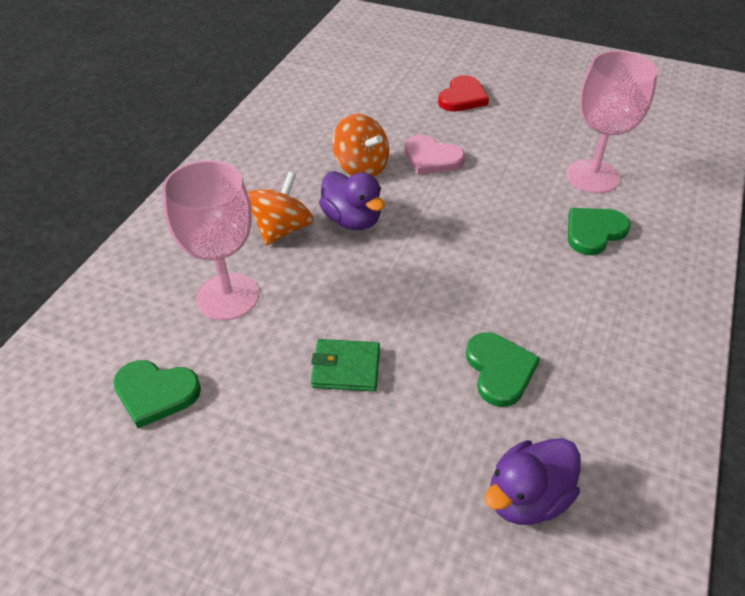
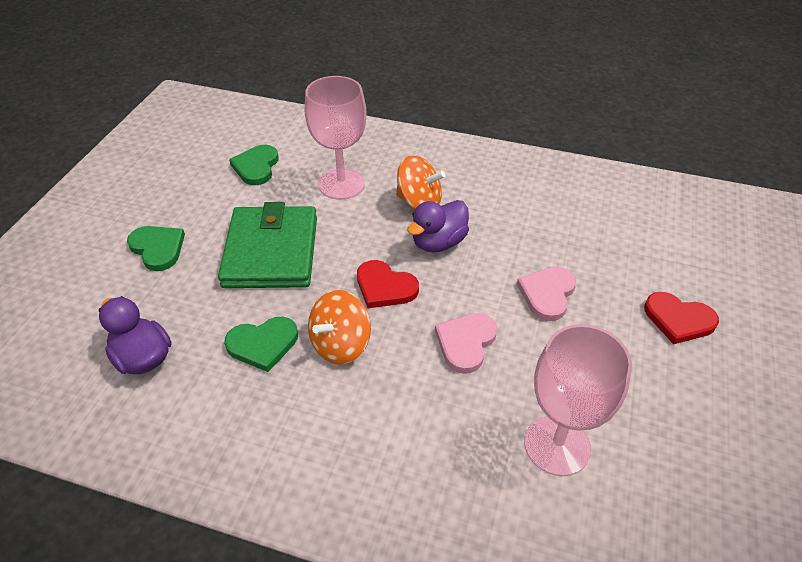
camera: 85 degrees right, 0 degrees up
green wallet [311,339,380,392] -> green wallet [218,202,317,288], size x2.07
orange spinning top [332,114,389,177] -> orange spinning top moved to [308,290,371,364]
green heart [568,208,631,255] -> green heart moved to [127,226,185,271]
none -> red heart [357,260,419,308]
none -> pink heart [435,313,497,374]

